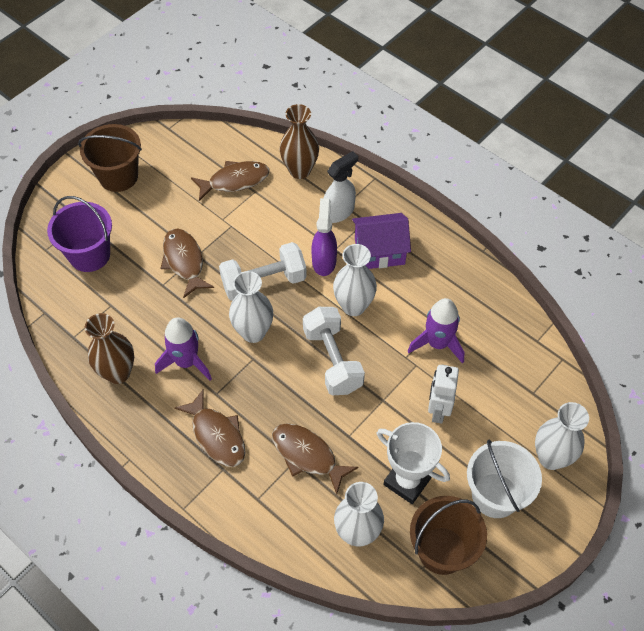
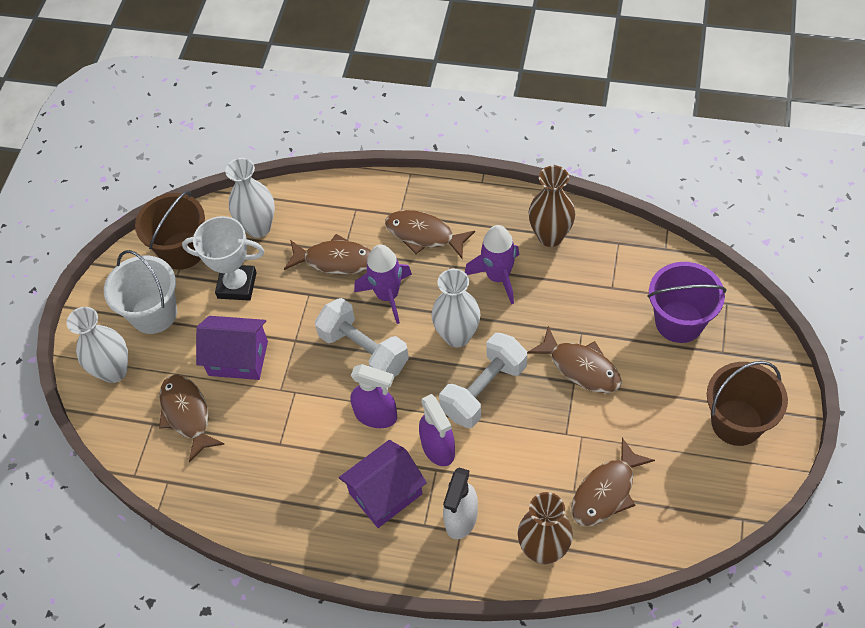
camera: 155 degrees right, 0 degrees up
white vase [333,244,377,316] -> purple spray bottle [350,364,397,428]
purple rocket [408,298,465,363] -> purple rocket moved to [354,244,412,324]
white robot [428,365,459,424] -> purple house [196,316,268,380]
none -> brown fish [159,375,225,462]

